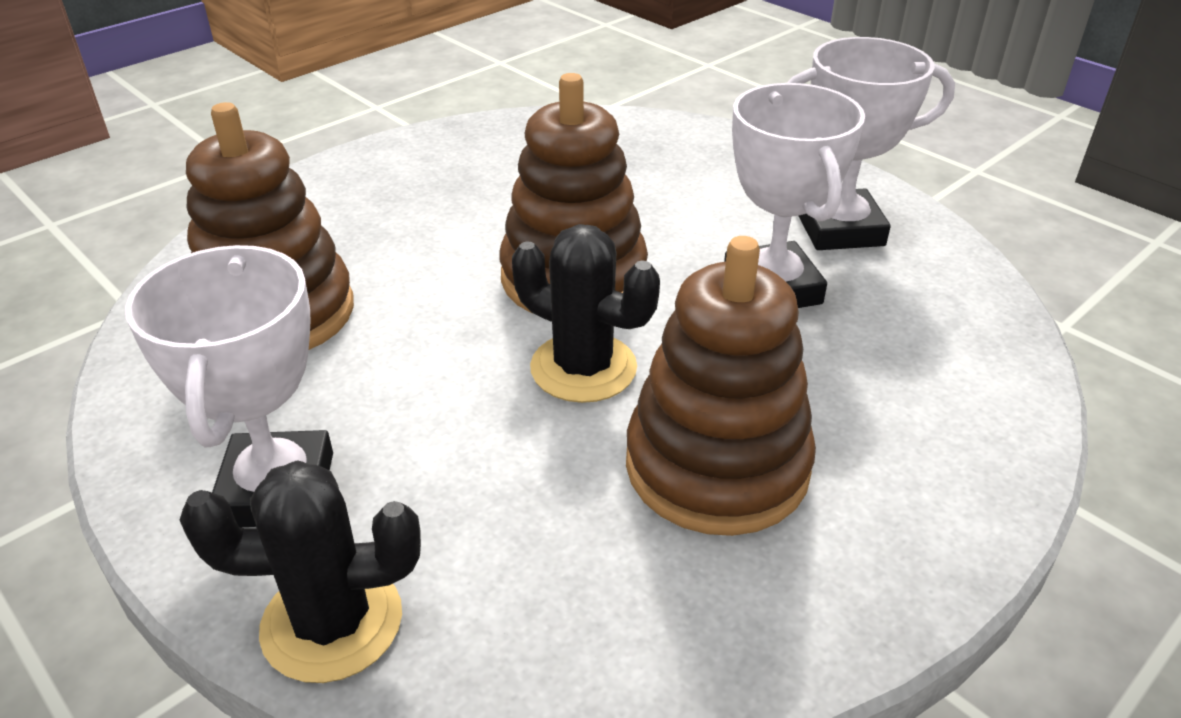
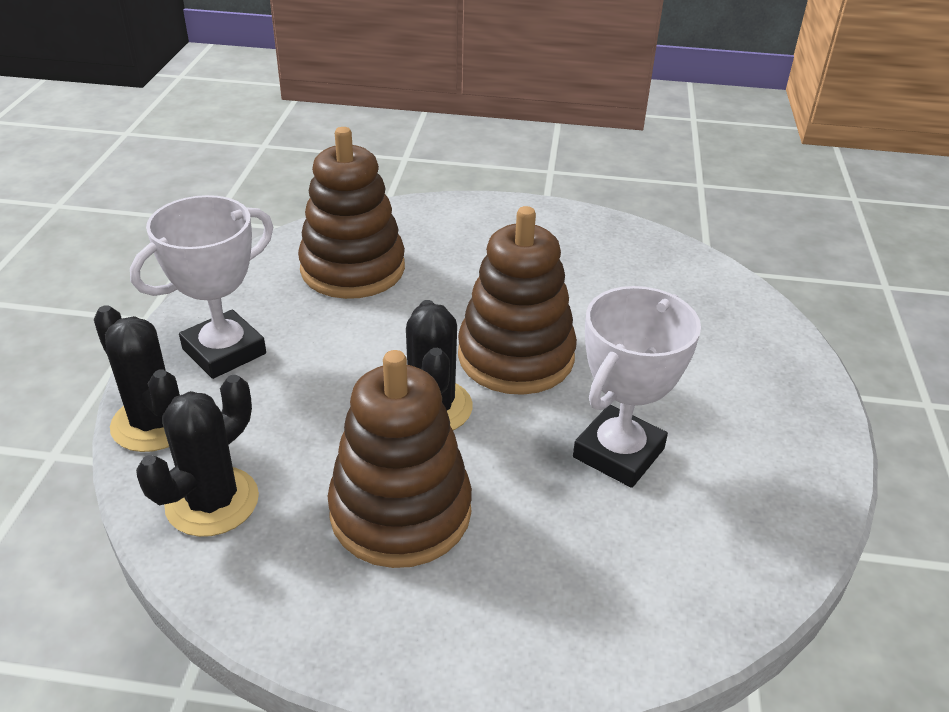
camera: 50 degrees right, 0 degrees up
white trophy [787,37,955,250] -> none
none -> black cactus [136,375,259,537]

